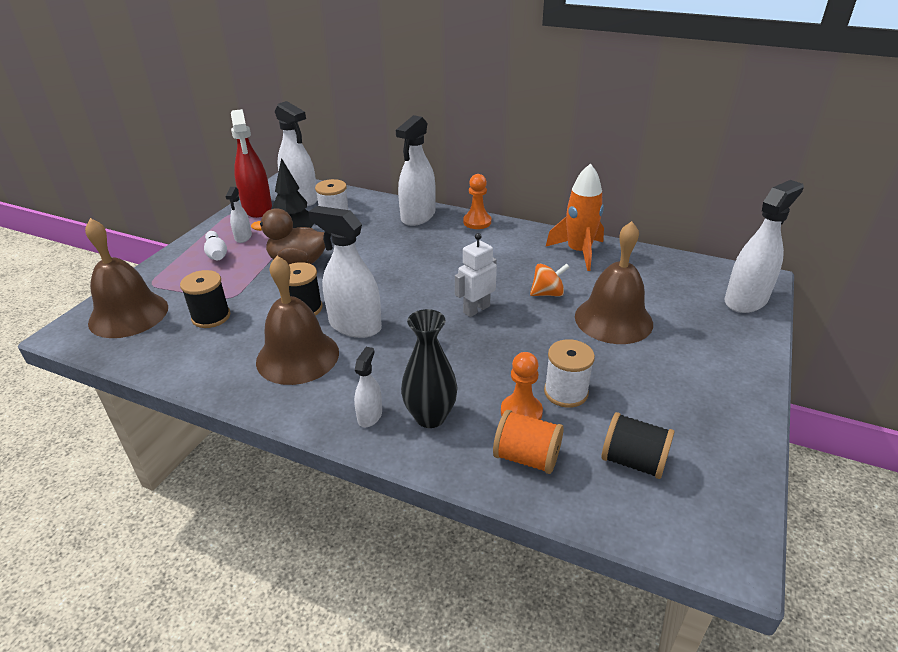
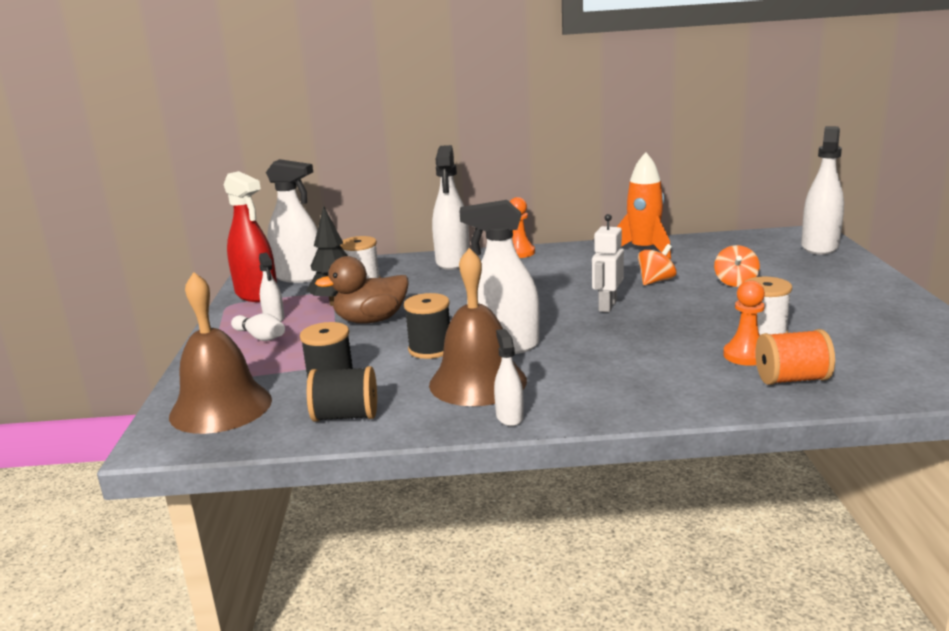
camera: 25 degrees left, 15 degrees down
white spray bottle [354,347,382,427] -> white spray bottle moved to [494,329,524,426]
black vase [401,309,458,428] -> none
brown bell [575,221,653,344] -> orange spinning top [714,245,760,287]
black spool [601,412,674,479] -> black spool moved to [307,366,377,422]

